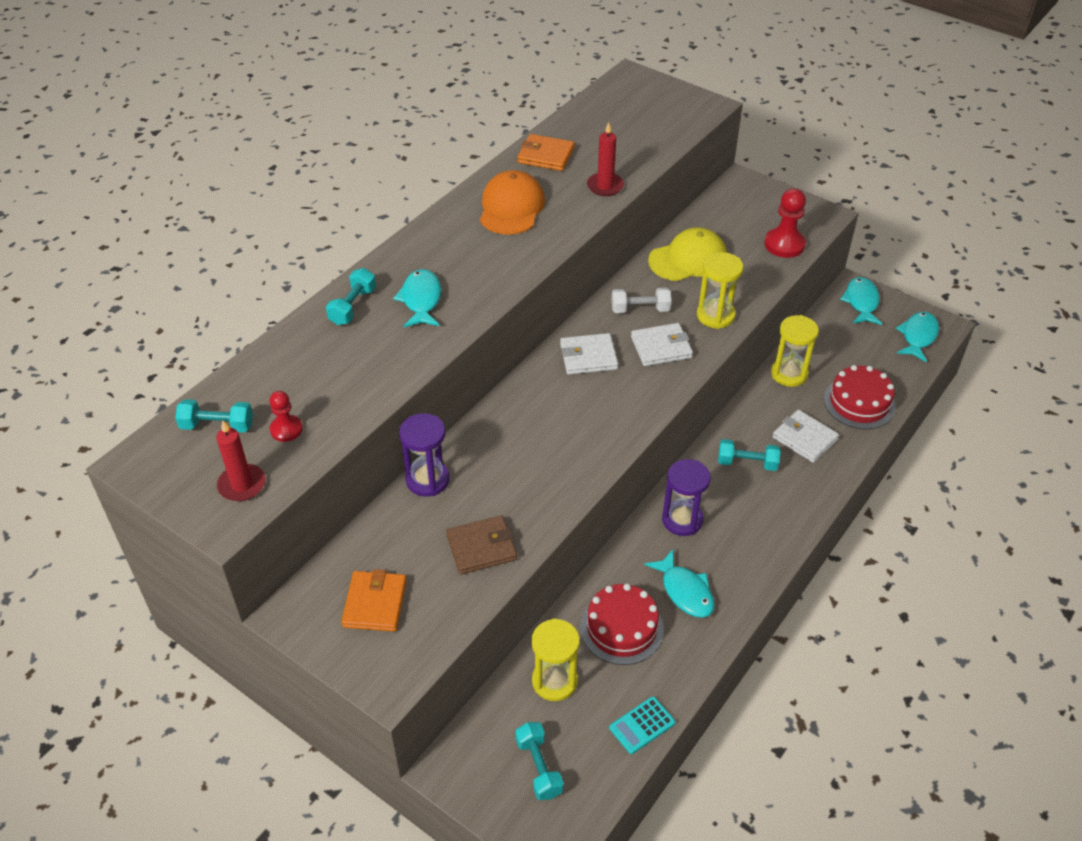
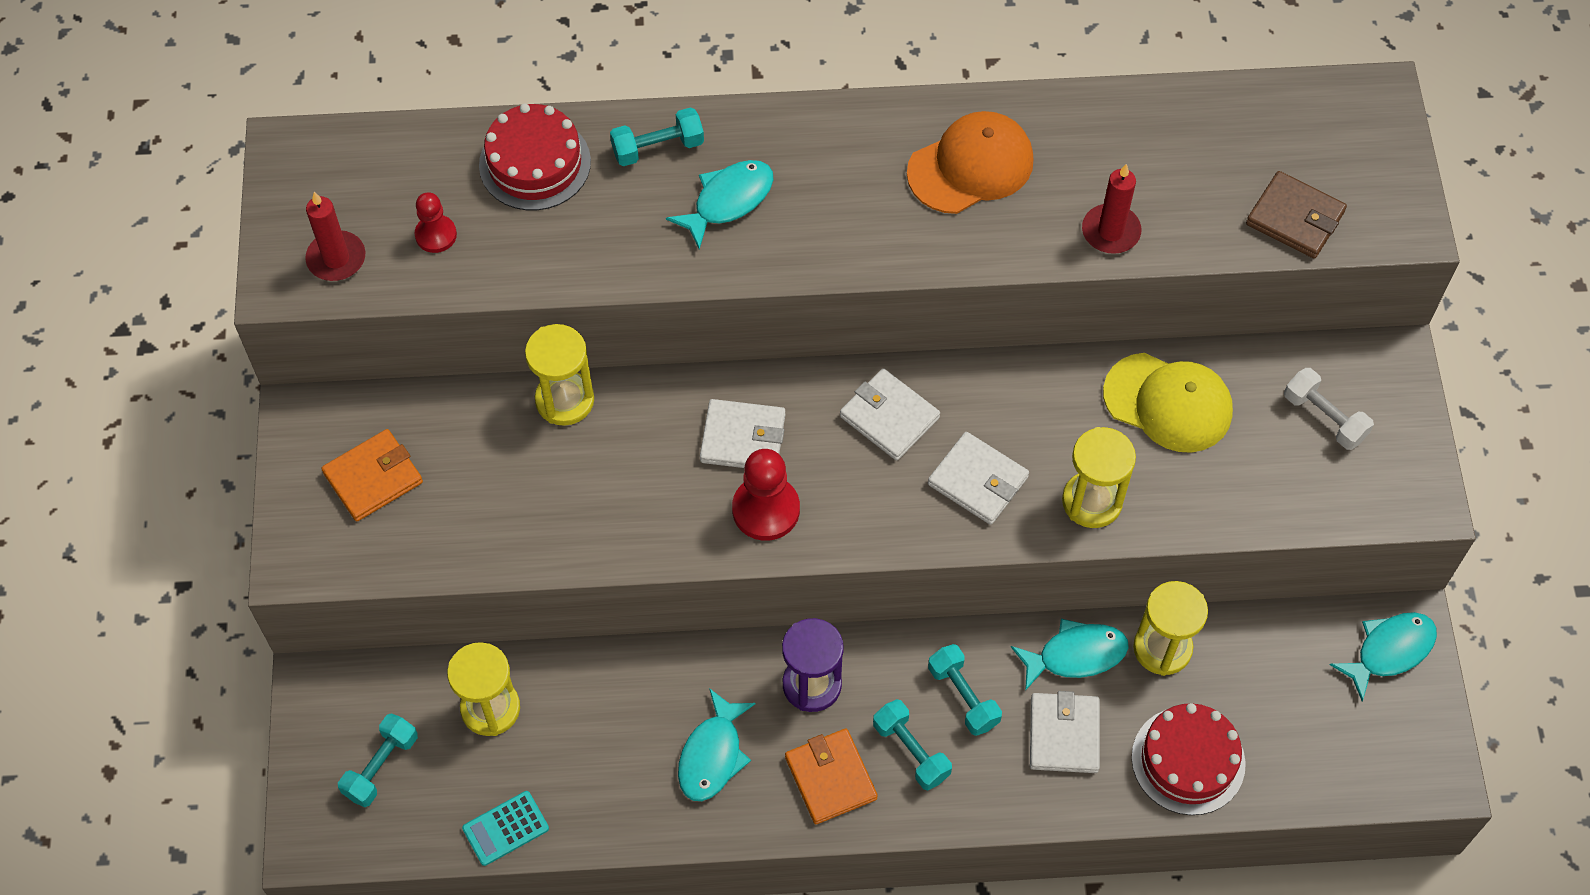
camera: 50 degrees right, 15 degrees up
turquoise dumbbell [175,399,253,432] -> turquoise dumbbell moved to [873,699,952,790]
purple hourglass [399,413,450,497] -> yellow hourglass [525,324,594,426]
brown wallet [446,515,517,574] -> brown wallet moved to [1246,171,1347,259]
orange wallet [517,134,575,171] -> orange wallet moved to [785,729,878,824]
red cake [580,584,664,665] -> red cake moved to [479,104,591,210]
turquoise calculator [609,696,675,754] -> turquoise calculator turned 45 degrees counterclockwise [462,791,549,866]
white dumbbell [612,287,671,313] -> white dumbbell moved to [1284,368,1374,450]
red pawn [764,188,806,258] -> red pawn moved to [732,449,800,541]
turquoise fish [896,312,939,362] -> turquoise fish moved to [1011,619,1129,691]
none -> white wallet [700,399,785,468]

